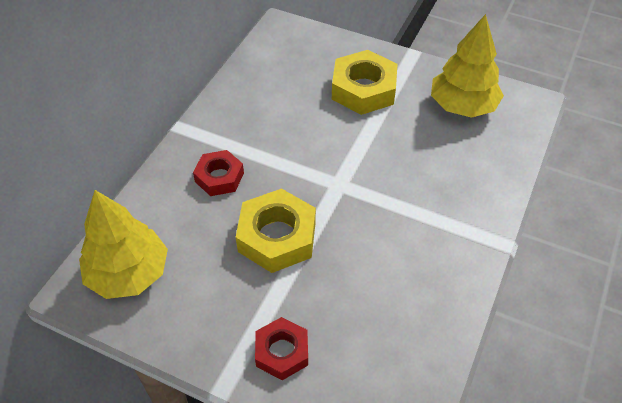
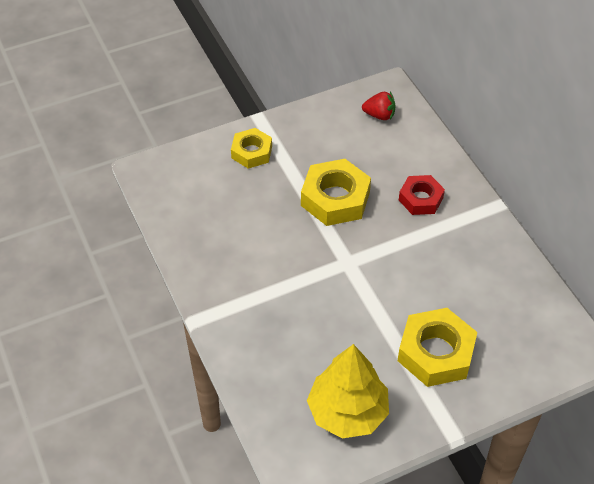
camera: 130 degrees right, 0 degrees up
yellow tree [79,190,168,299] -> red strawberry [362,92,395,120]
red nut [255,317,308,380] -> yellow nut [231,128,272,169]

